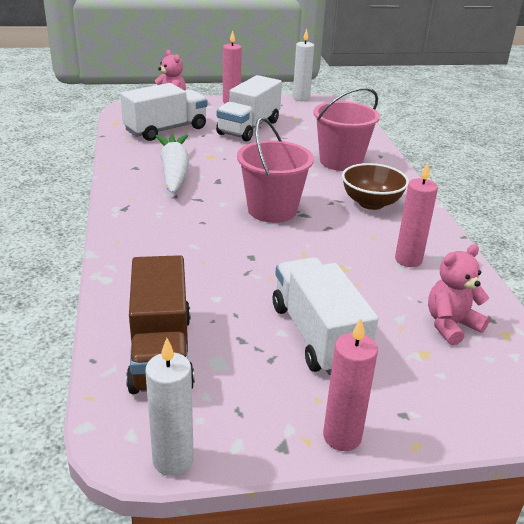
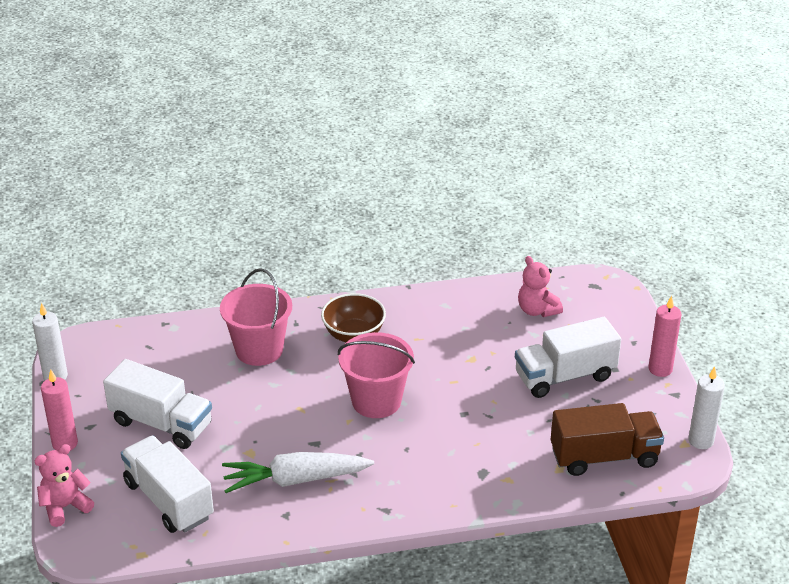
camera: 90 degrees left, 5 degrees up
pink candle [395,162,438,267] -> none

